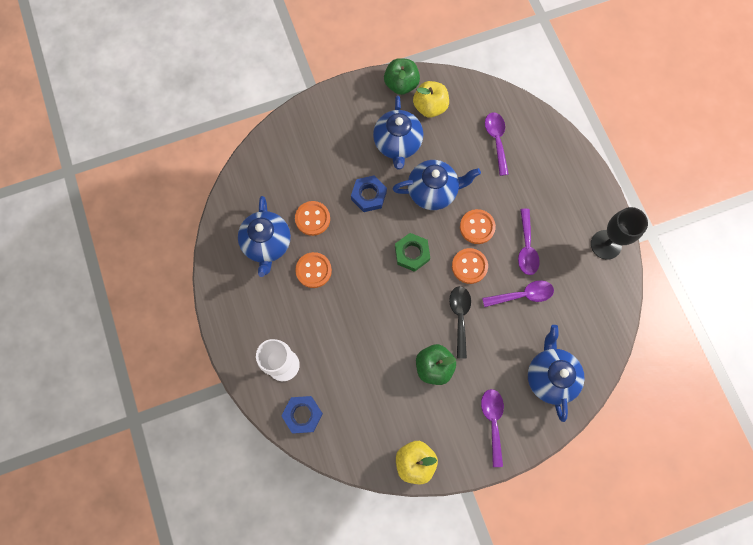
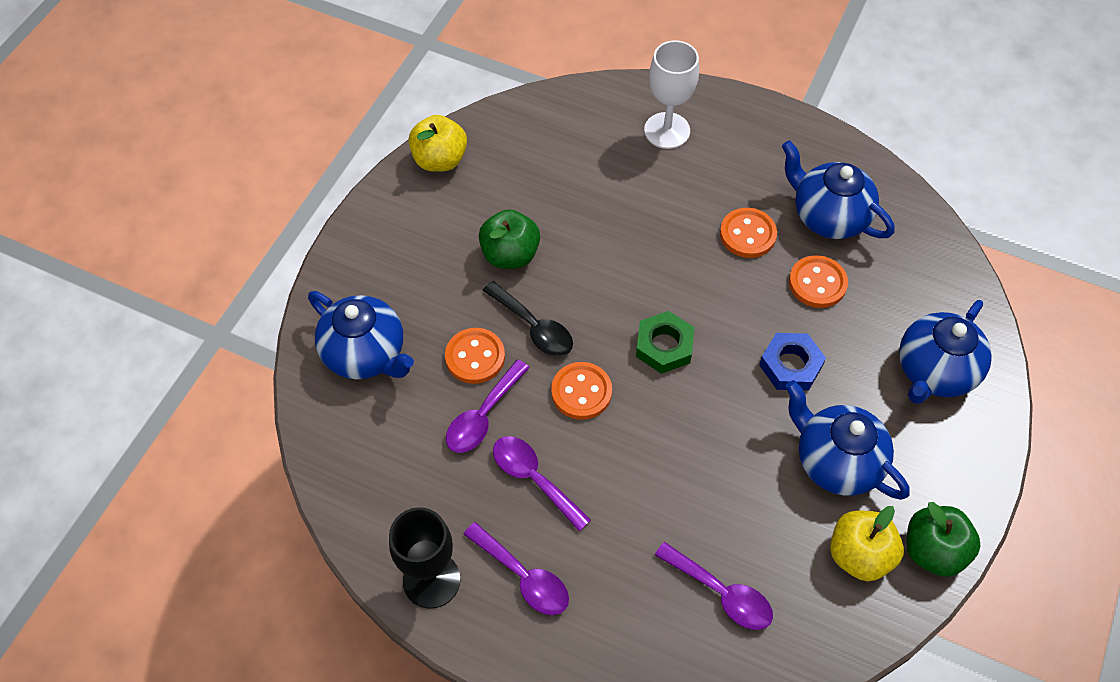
camera: 135 degrees right, 15 degrees down
blue nut [281,396,323,434] -> none
blue teapot [392,160,481,210] -> blue teapot moved to [899,300,992,404]
orange button [460,209,496,244] -> orange button moved to [445,328,505,384]
purple spoon [481,389,504,467] -> purple spoon moved to [463,522,569,615]

